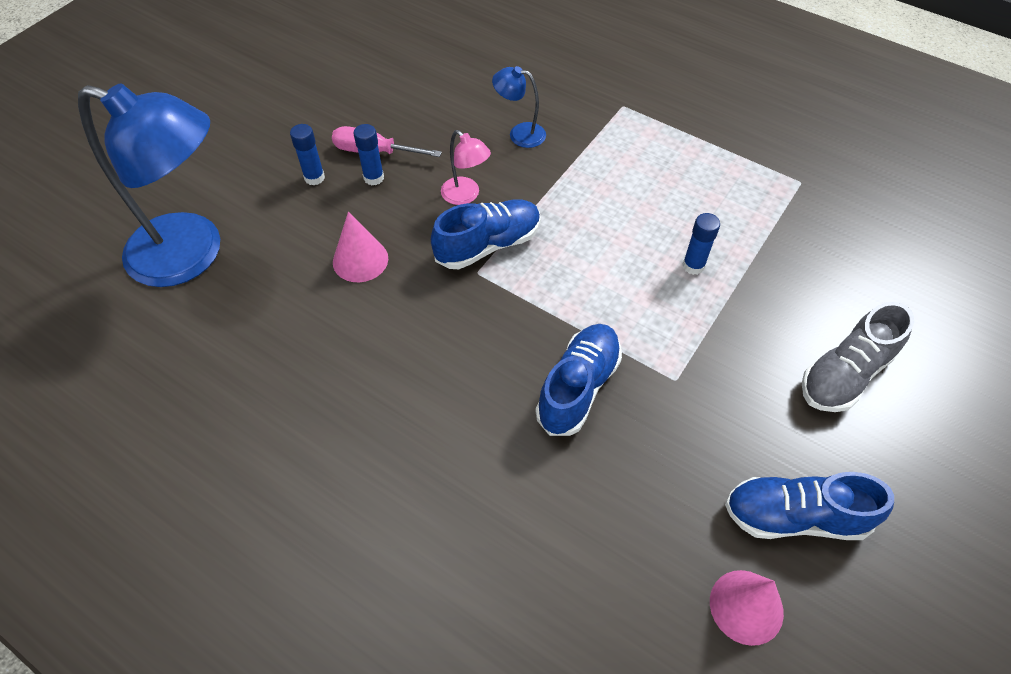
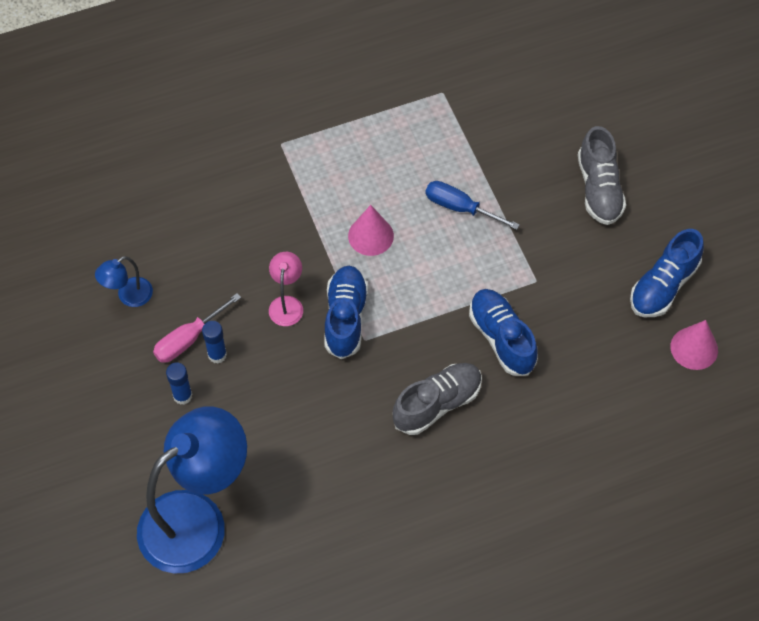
camera: 55 degrees left, 5 degrees up
pink cone [333,212,388,282] -> pink cone moved to [348,205,394,256]
pink lamp [441,130,491,205] -> pink lamp turned 75 degrees counterclockwise [269,252,303,326]
blue lamp [492,66,546,148] -> blue lamp moved to [95,256,153,307]
blue glue stick [682,213,720,275] -> blue screwdriver [426,181,520,230]
none -> grey shoe [393,363,482,435]

